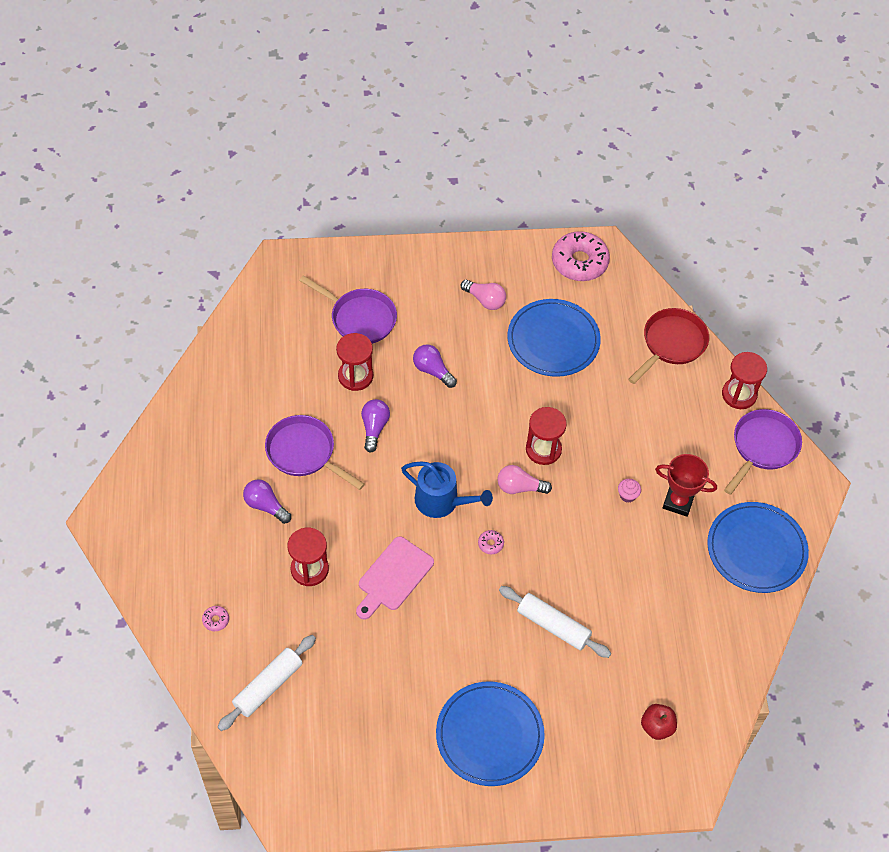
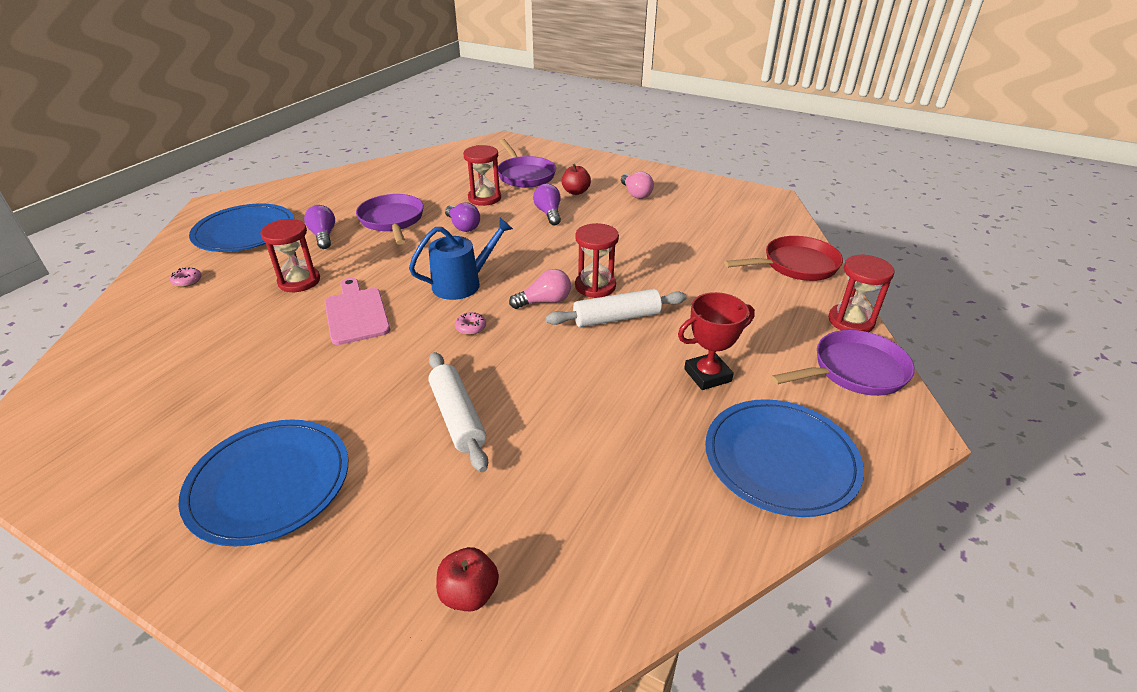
camera: 35 degrees right, 20 degrees down
white rolling pin [218,635,316,731] -> white rolling pin moved to [545,289,687,327]
pink cutting board [356,537,434,619] -> pink cutting board turned 90 degrees clockwise [325,278,390,345]
purple light bulb [361,399,390,453] -> purple light bulb turned 105 degrees clockwise [445,202,480,232]
blue watering can [401,461,493,518] -> blue watering can turned 90 degrees counterclockwise [409,218,513,300]
pink light bulb [497,465,552,494] -> pink light bulb turned 120 degrees clockwise [509,269,571,309]
blue plate [507,299,601,377] -> blue plate moved to [189,204,294,252]
pink donut [552,231,610,281] -> none
pink cupcake [618,479,641,503] -> none
red trophy [655,454,717,517] -> red trophy turned 75 degrees counterclockwise [678,292,755,390]
none -> red apple [562,164,591,195]

